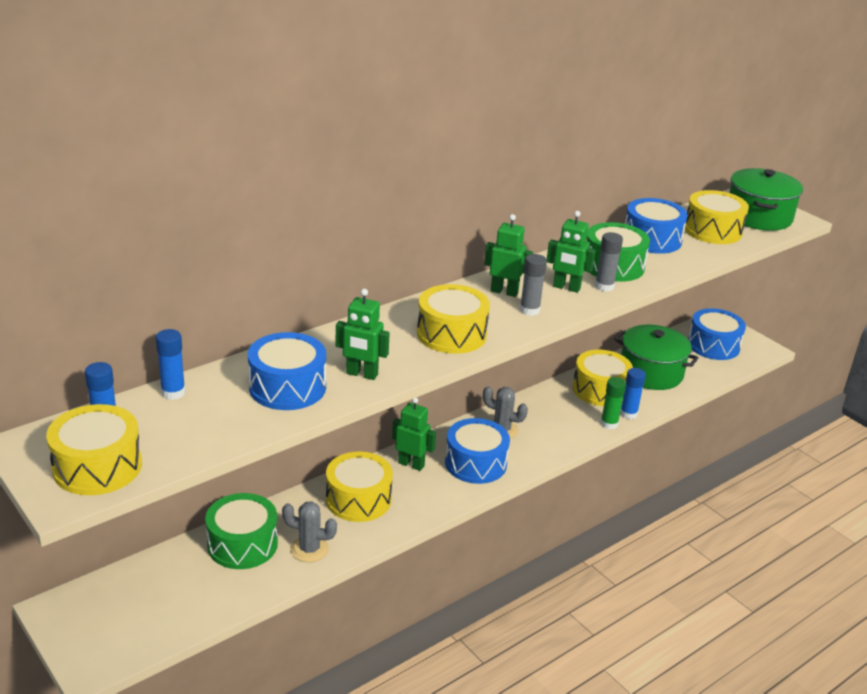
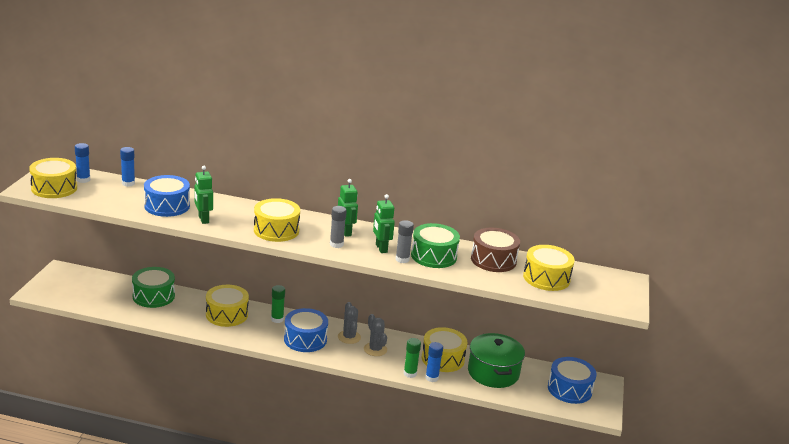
camera: 50 degrees right, 5 degrees down
grey cactus [282,501,337,563] -> grey cactus moved to [364,314,387,356]
green robot [392,398,436,471] -> green glue stick [271,285,285,323]
blue drum [625,198,688,254] -> brown drum [471,227,520,272]
green pot [729,168,803,231] -> none

